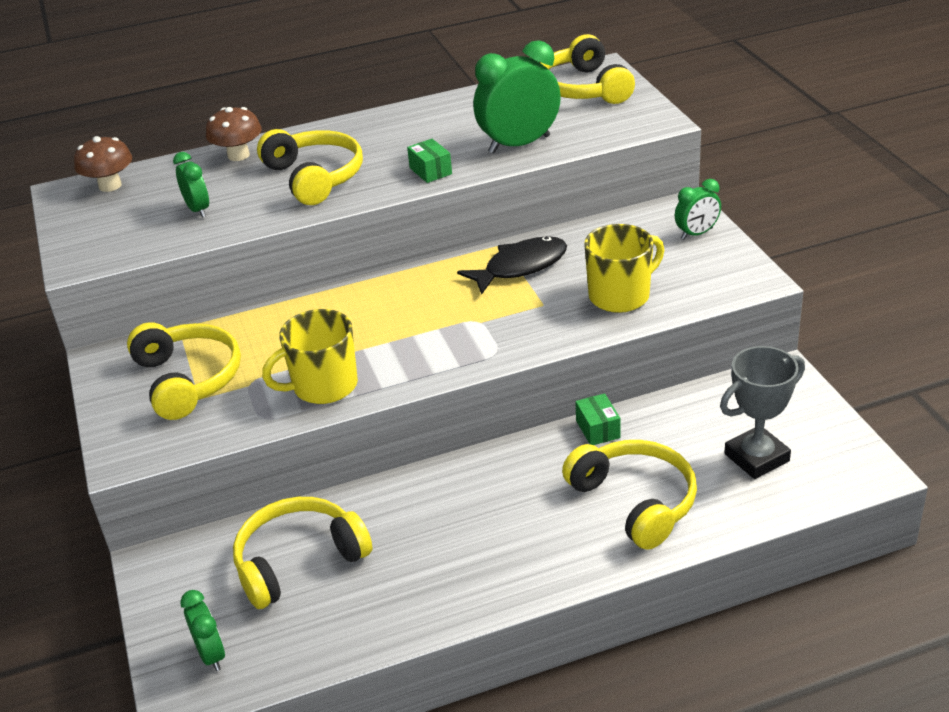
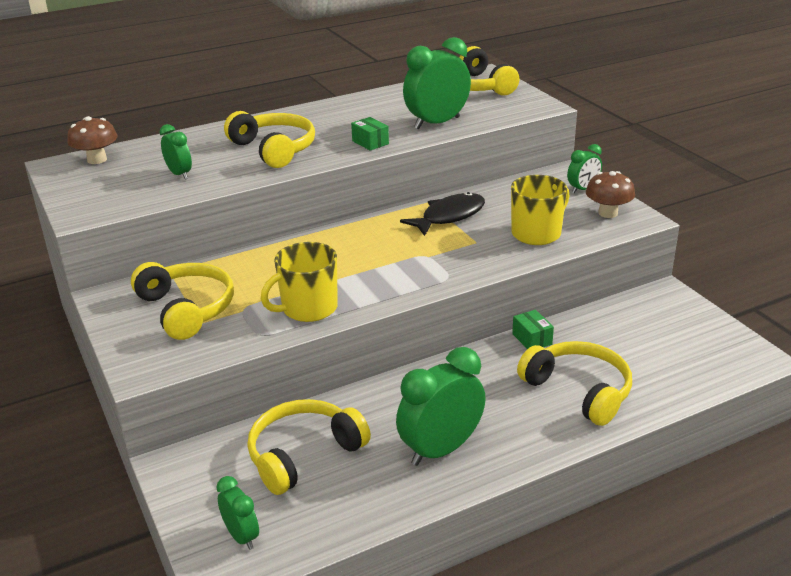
camera: 10 degrees left, 5 degrees down
brown mushroom [206,107,262,161] -> brown mushroom moved to [586,171,635,218]
grey trophy [720,346,805,479] -> none
none -> green clock [396,347,486,466]

